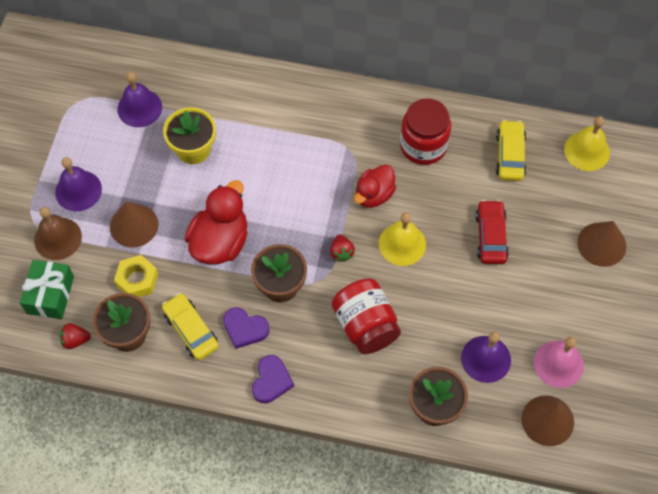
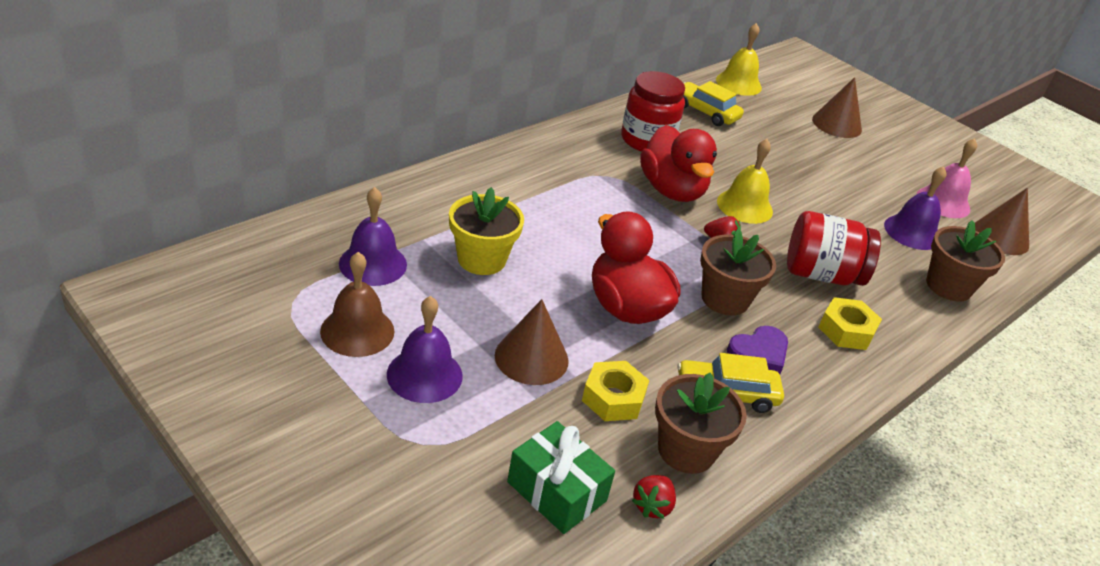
camera: 60 degrees left, 25 degrees down
brown bell [34,207,82,260] -> brown bell moved to [320,252,395,357]
purple heart [252,355,294,403] -> none
red duck [354,165,396,208] -> red duck [640,125,717,202], size x1.55
red car [475,200,509,264] -> none
none -> yellow nut [818,297,882,350]

